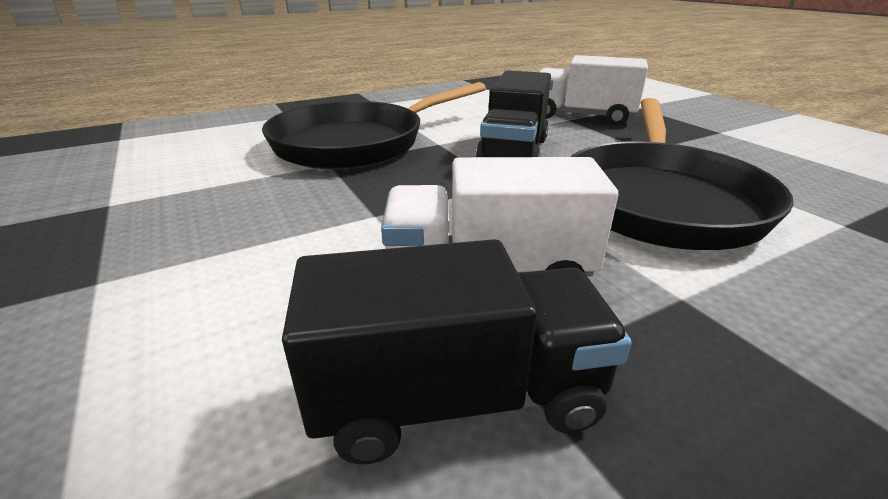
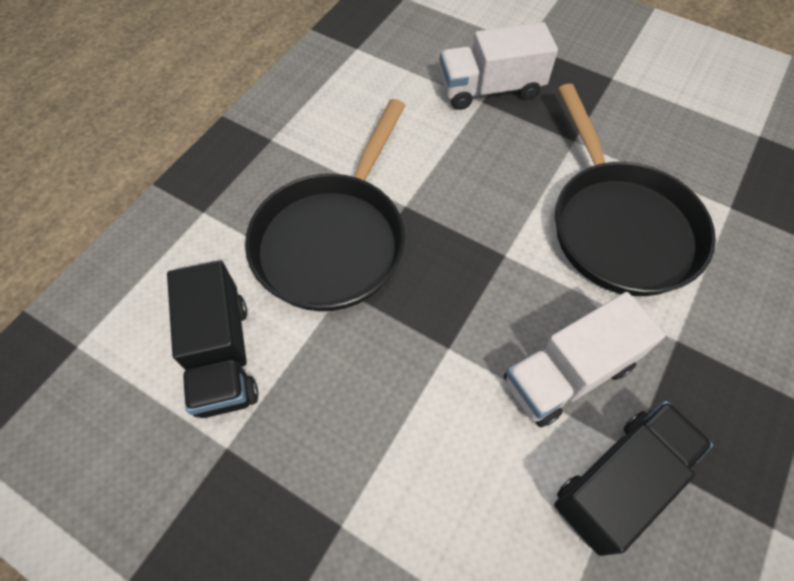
camera: 30 degrees left, 30 degrees up
black truck [476,71,551,157] -> black truck moved to [167,260,258,418]

